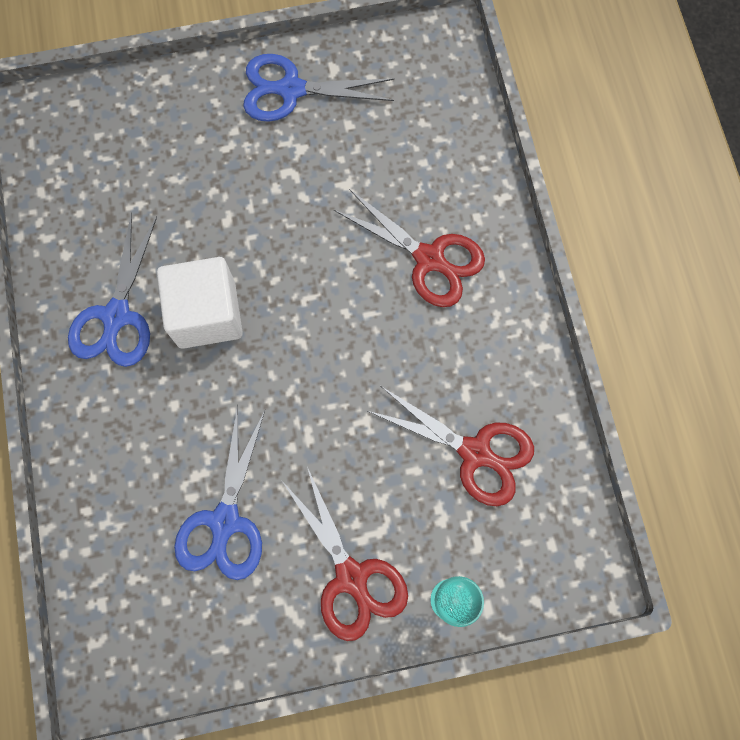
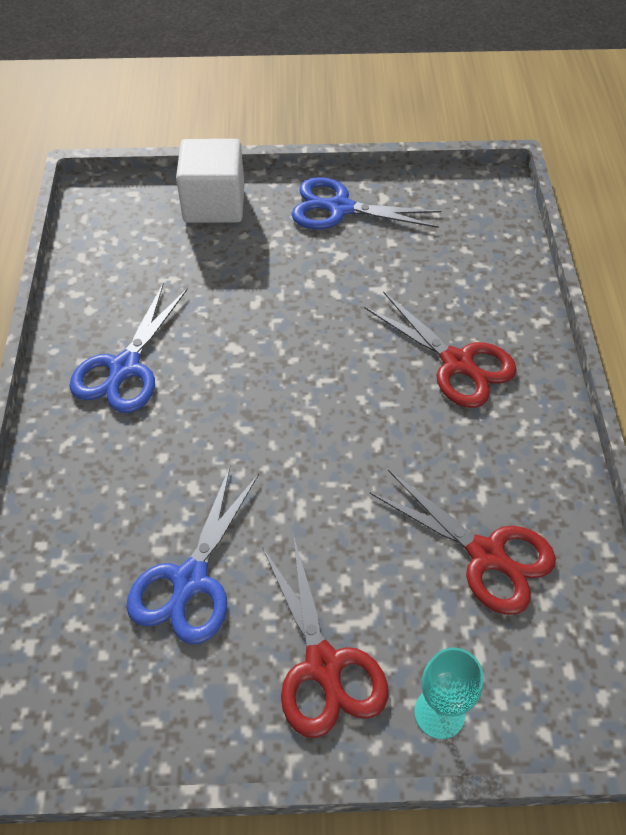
camera: 10 degrees right, 20 degrees down
white cube [157,257,243,349] -> white cube moved to [176,139,244,223]

